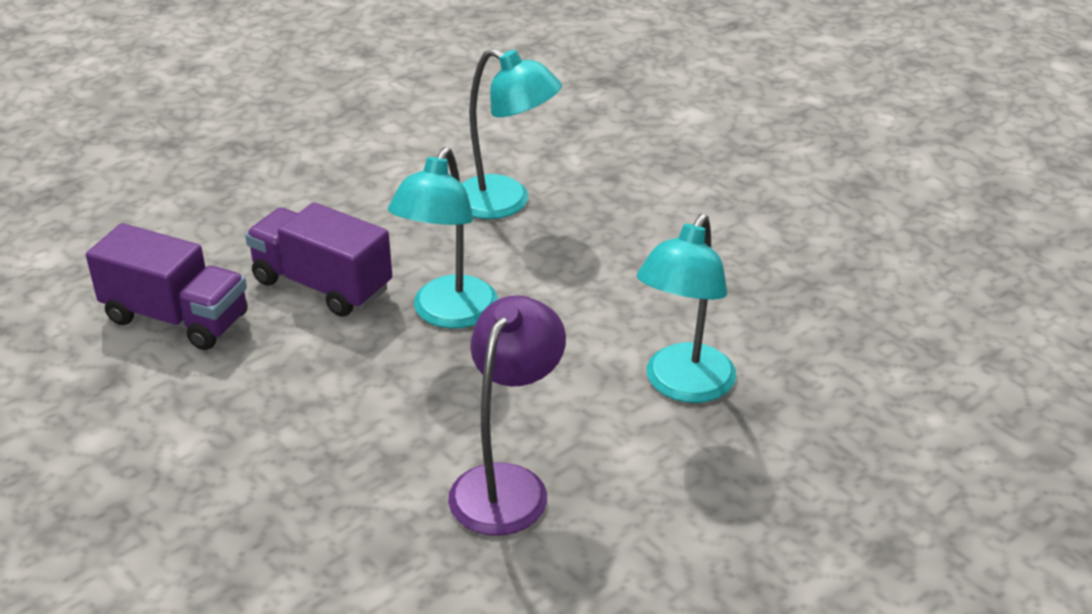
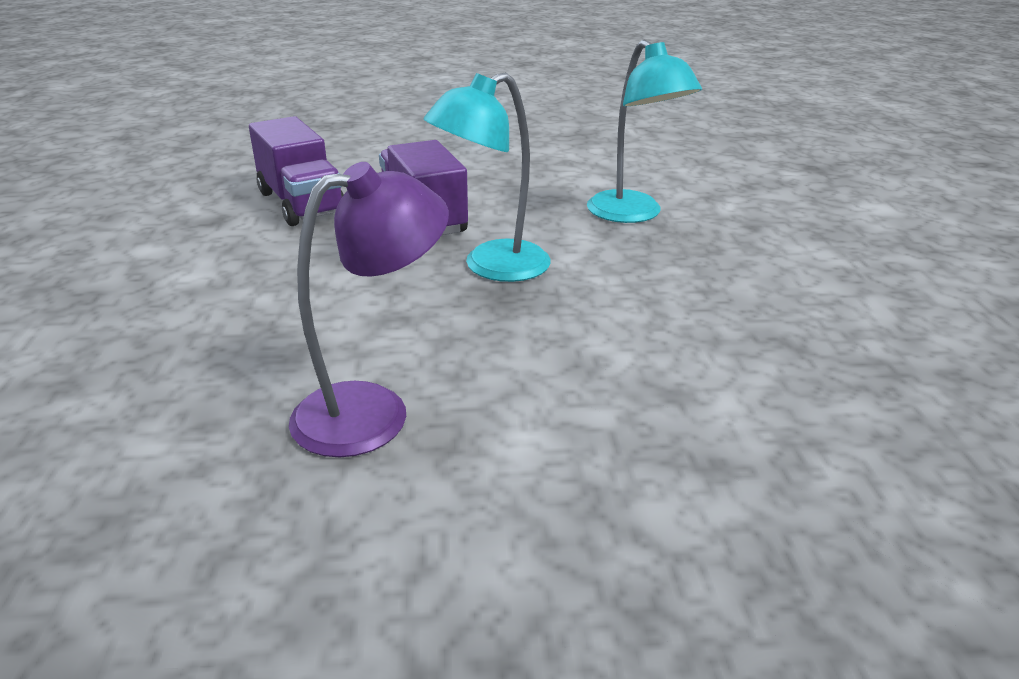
camera: 35 degrees right, 5 degrees down
turquoise lamp [637,214,736,403] -> none

